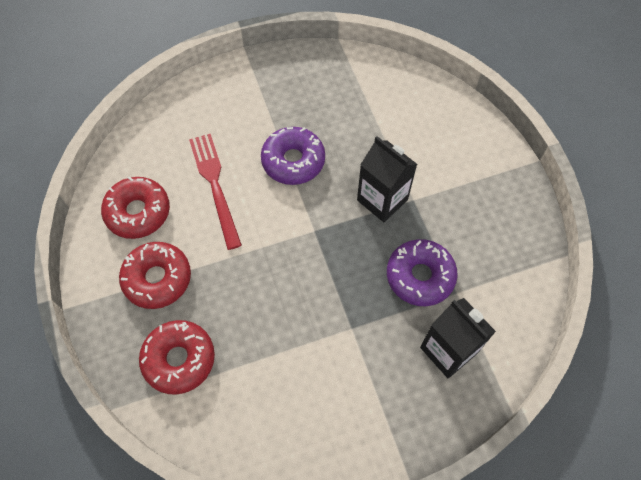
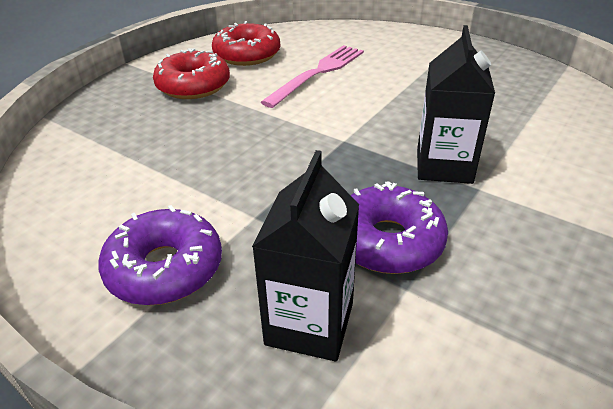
camera: 55 degrees right, 25 degrees down
red donut [139,320,215,395] -> none
red fork [189,134,242,250] -> pink fork [261,45,364,108]
purple donut [261,127,325,185] -> purple donut moved to [99,205,222,305]

